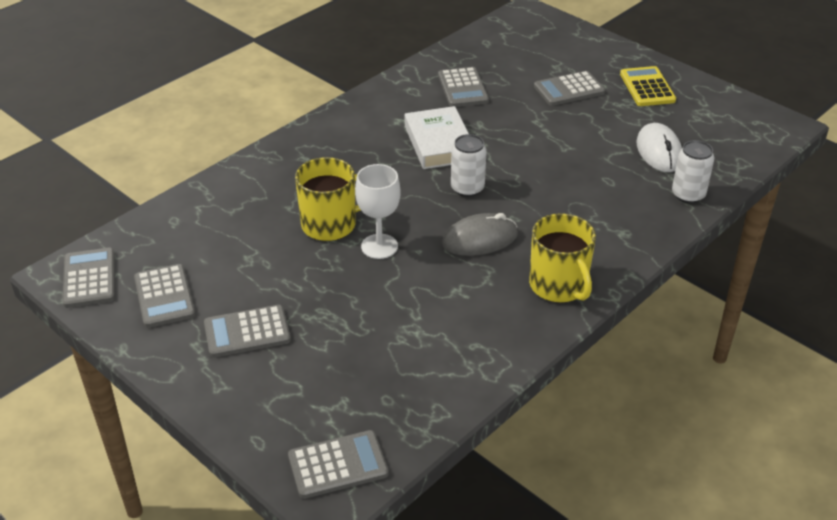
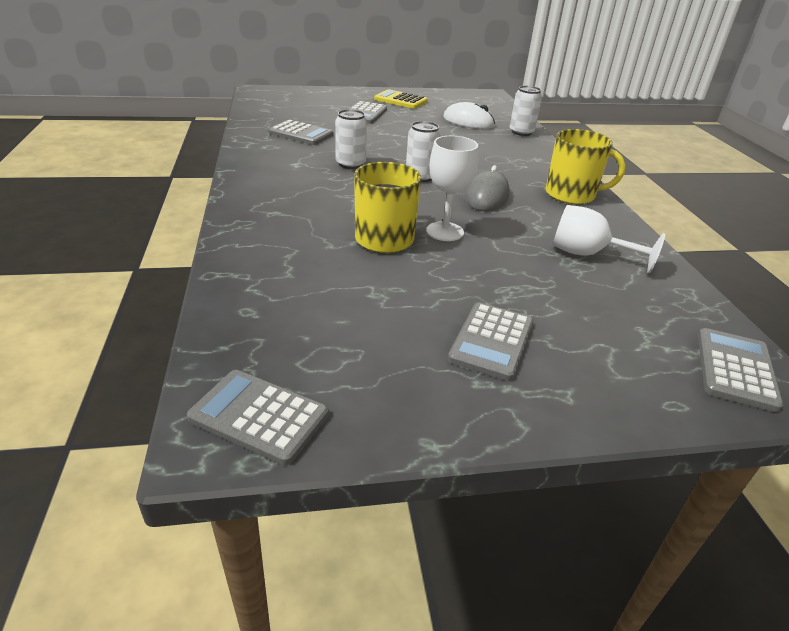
camera: 55 degrees left, 5 degrees down
grey calculator [134,264,195,328] -> none
white book [405,106,469,169] -> white can [335,109,367,169]
none -> white goblet [553,205,665,273]

